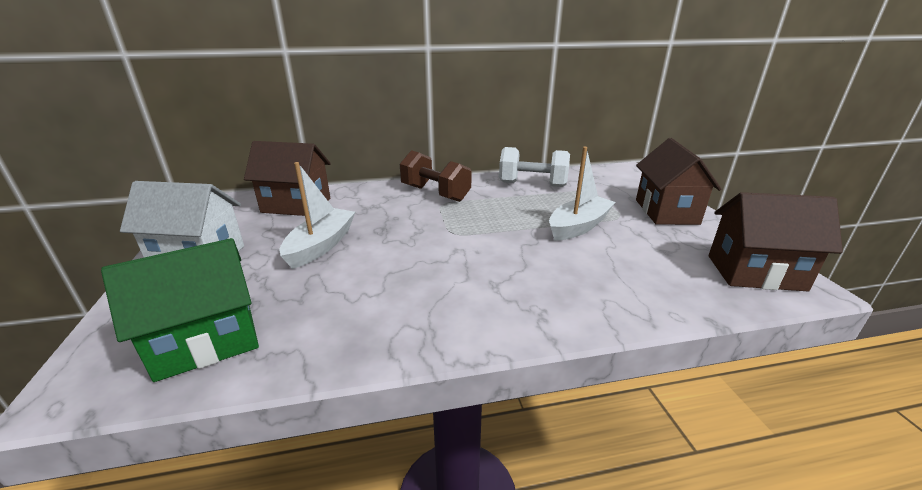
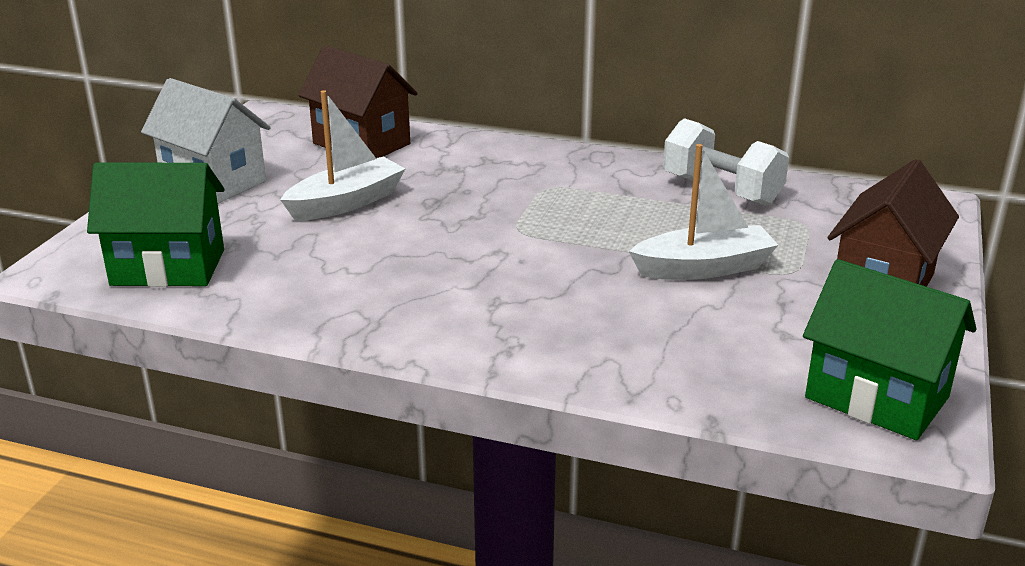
camera: 30 degrees right, 0 degrees up
brown dumbbell [400,150,472,202] -> none
brown house [708,192,843,291] -> green house [803,259,976,440]

